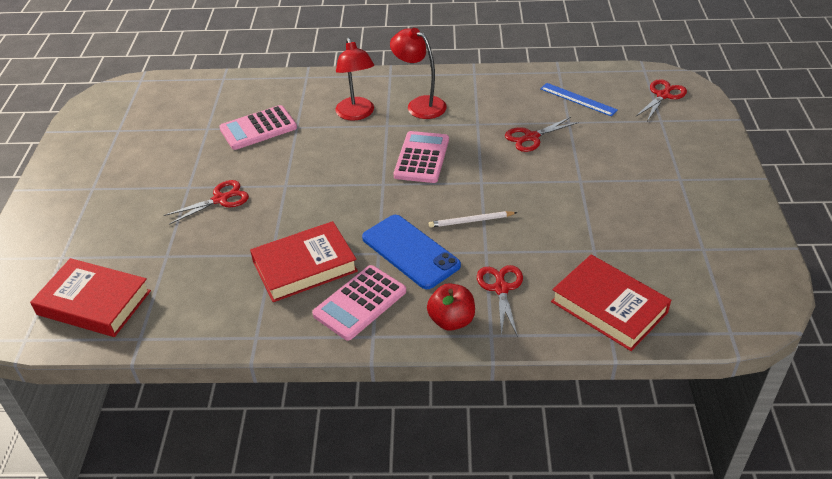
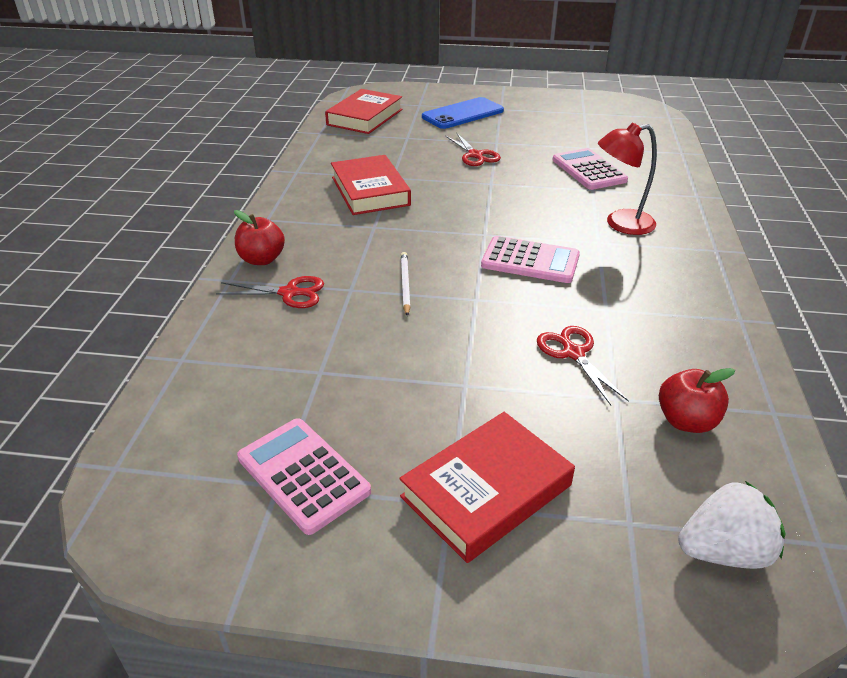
camera: 95 degrees right, 5 degrees down
pink calculator [312,265,406,341] -> pink calculator moved to [237,418,371,535]
blue phone [362,215,461,289] -> blue phone moved to [422,97,504,129]
red lamp [390,28,447,119] -> none
blue ruler [540,83,618,116] -> red apple [659,368,735,433]
red book [551,255,671,351] -> red book moved to [399,412,575,563]
red scissors [636,79,687,121] -> white strawberry [678,481,786,569]

